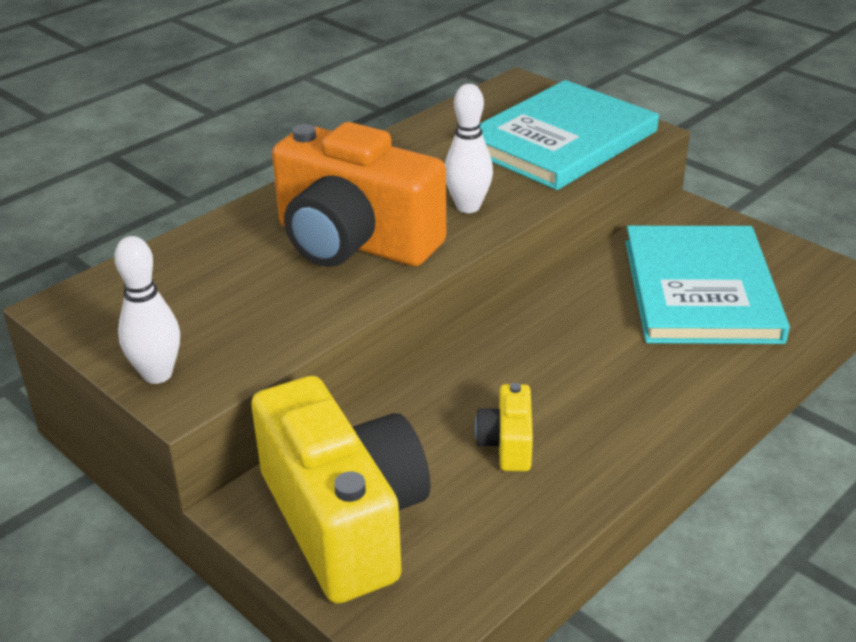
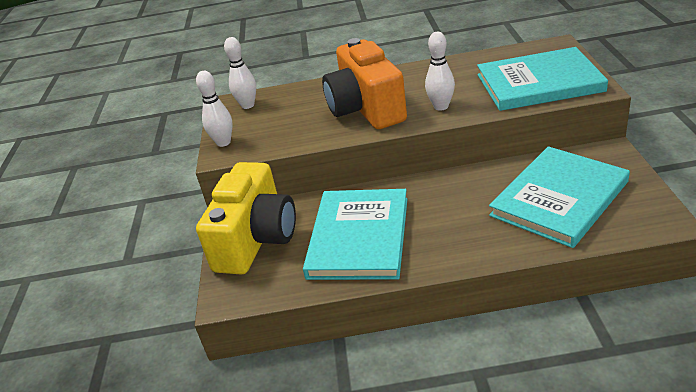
camera: 45 degrees right, 0 degrees up
yellow camera [475,383,533,471] -> turquoise book [303,189,408,280]
none -> white bowling pin [224,37,256,109]

